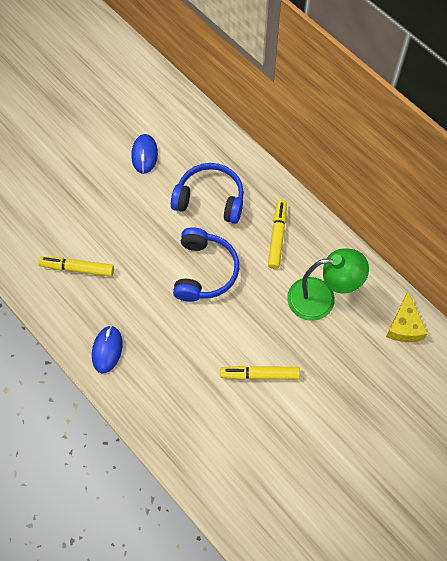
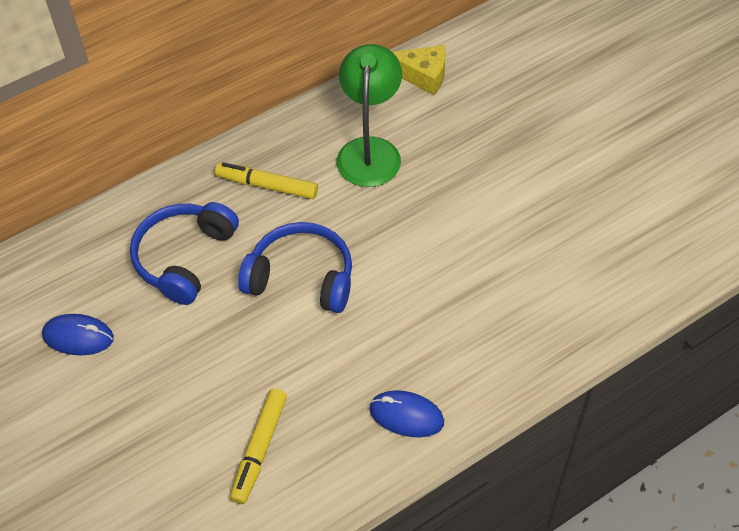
camera: 80 degrees left, 10 degrees down
yellow marker [220,366,300,380] -> none

